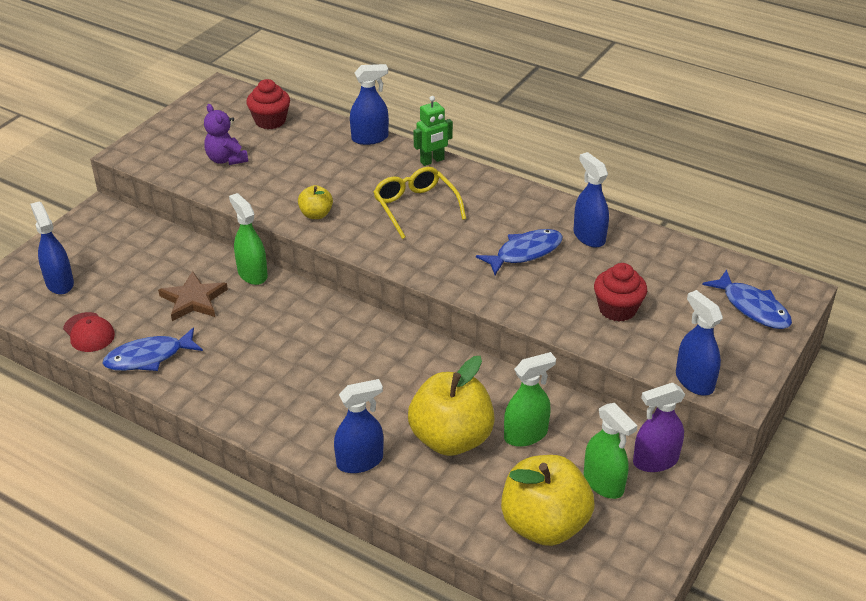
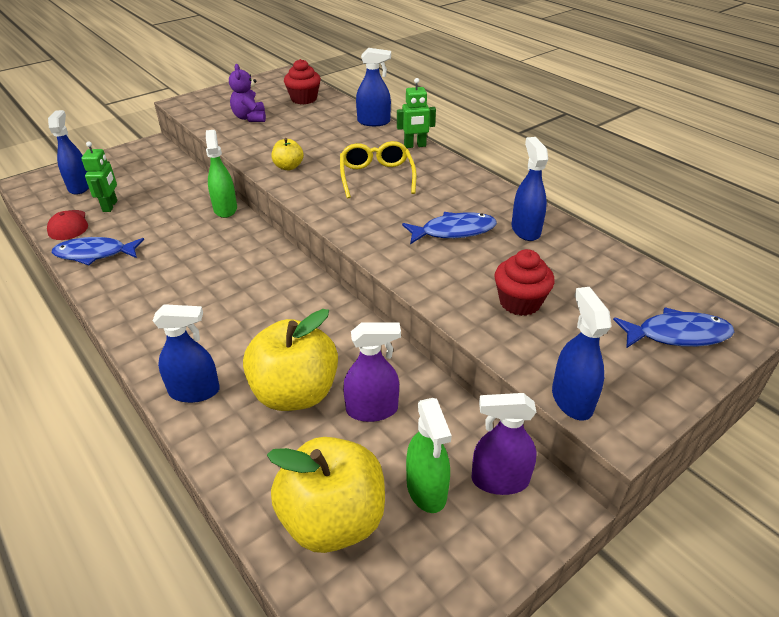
camera: 20 degrees right, 0 degrees up
brown star [158,271,228,321] -> none
green spray bottle [504,352,556,447] -> purple spray bottle [343,322,401,422]
blue fish [702,270,792,329] -> blue fish turned 75 degrees counterclockwise [613,307,734,348]
none -> green robot [81,141,117,212]

